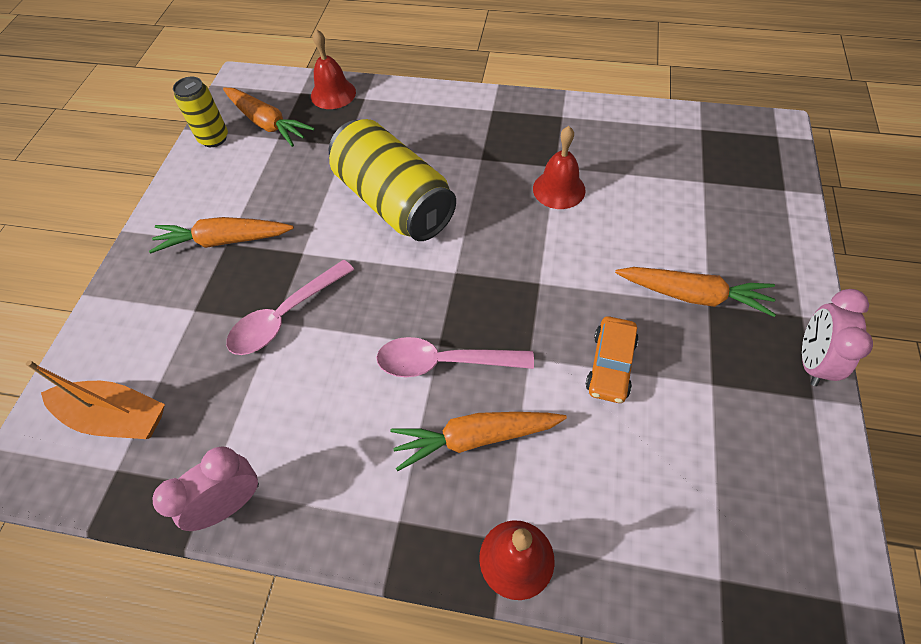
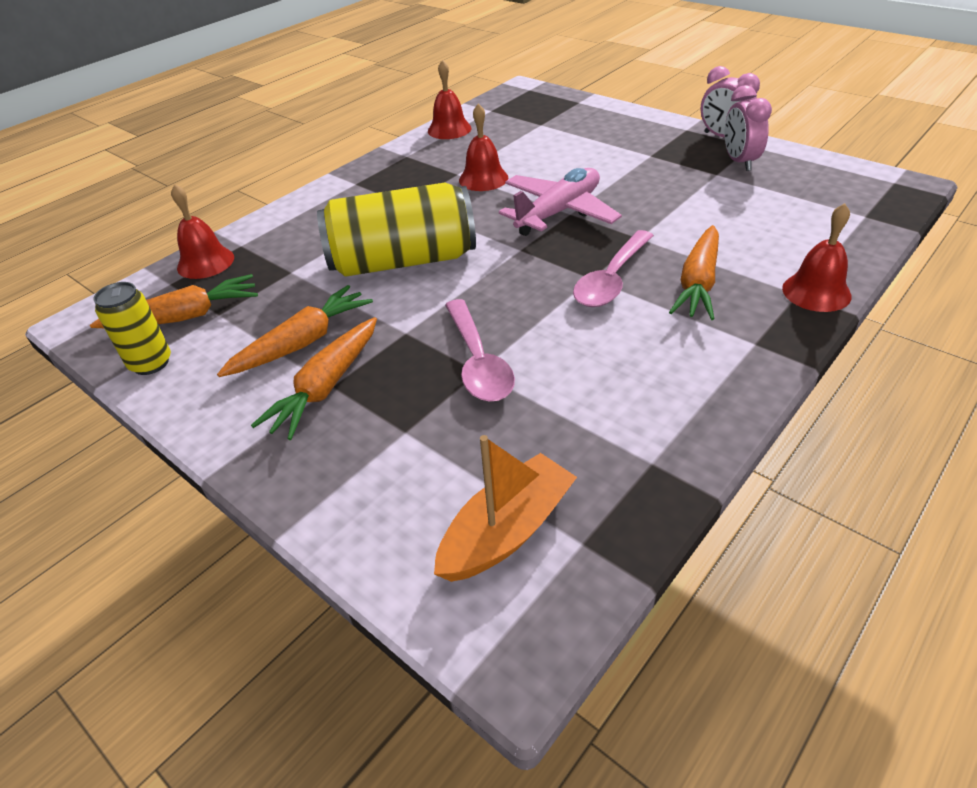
camera: 60 degrees left, 15 degrees down
pink clock [153,446,259,531] -> pink clock moved to [725,85,772,171]
orange car [586,316,639,403] -> none
orange carrot [615,267,776,317] -> orange carrot moved to [217,285,373,377]
none -> red bell [428,60,472,139]
none -> pink plane [499,168,622,236]

